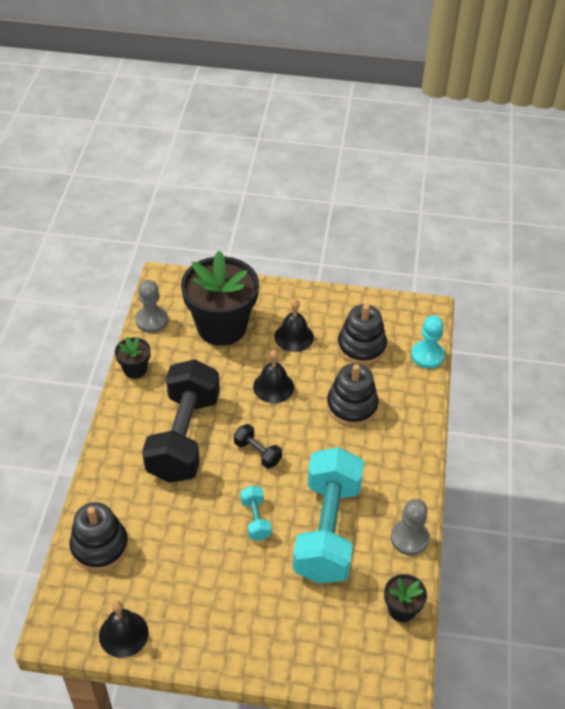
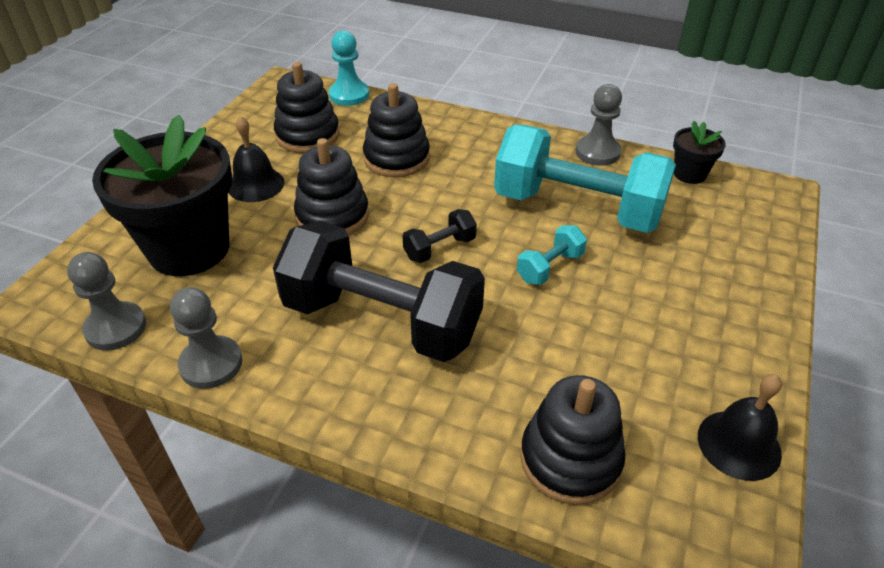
camera: 75 degrees left, 5 degrees down
black flower pot [115,337,151,379] -> grey pawn [170,287,242,389]
turquoise dumbbell [240,486,271,541] -> turquoise dumbbell turned 45 degrees counterclockwise [517,225,587,285]
black bell [253,350,294,403] -> black stacking toy [294,138,369,236]

